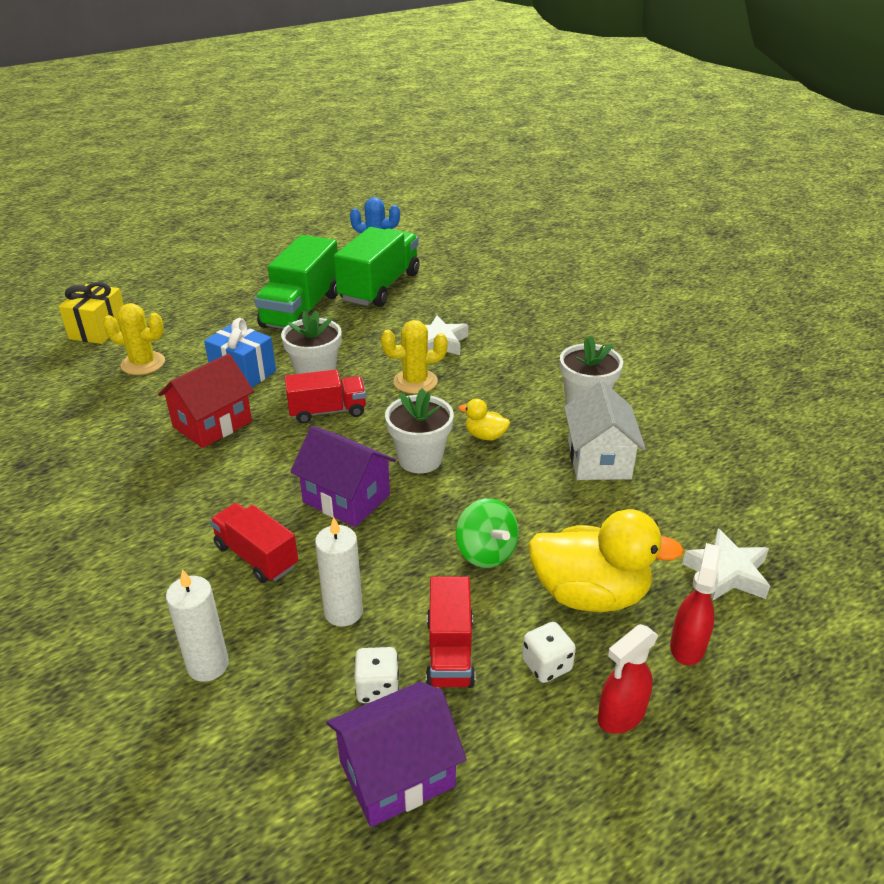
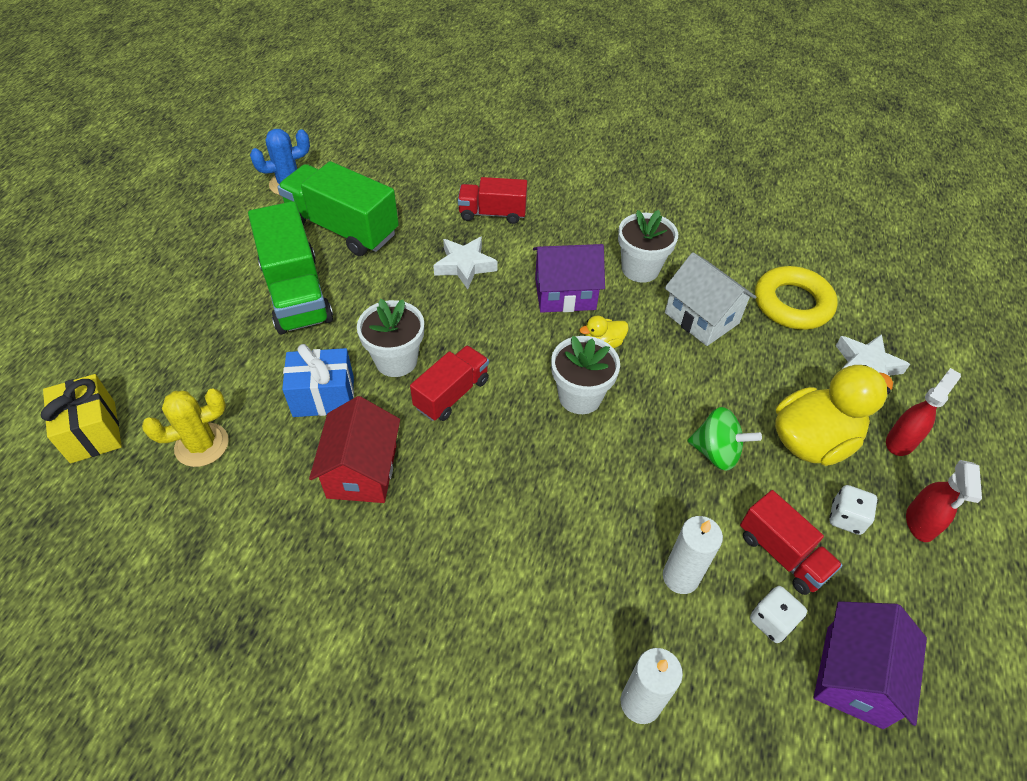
camera: 40 degrees left, 15 degrees up
red truck [210,503,298,583] -> red truck moved to [458,177,527,224]
purple house [290,426,396,527] -> purple house moved to [533,244,605,313]
green truck [334,227,420,307] -> green truck turned 45 degrees counterclockwise [277,161,399,256]
yellow cactus [381,320,448,394] -> none
red spray bottle [670,543,721,665] -> red spray bottle turned 60 degrees clockwise [886,368,961,456]
none -> yellow ring [755,266,838,330]

